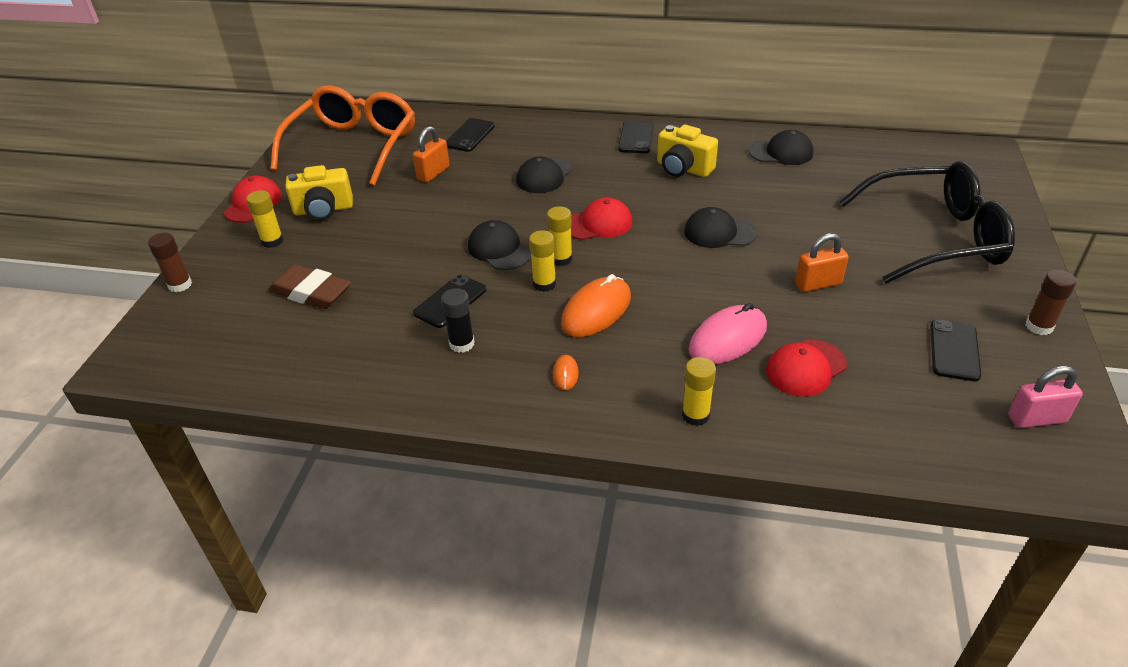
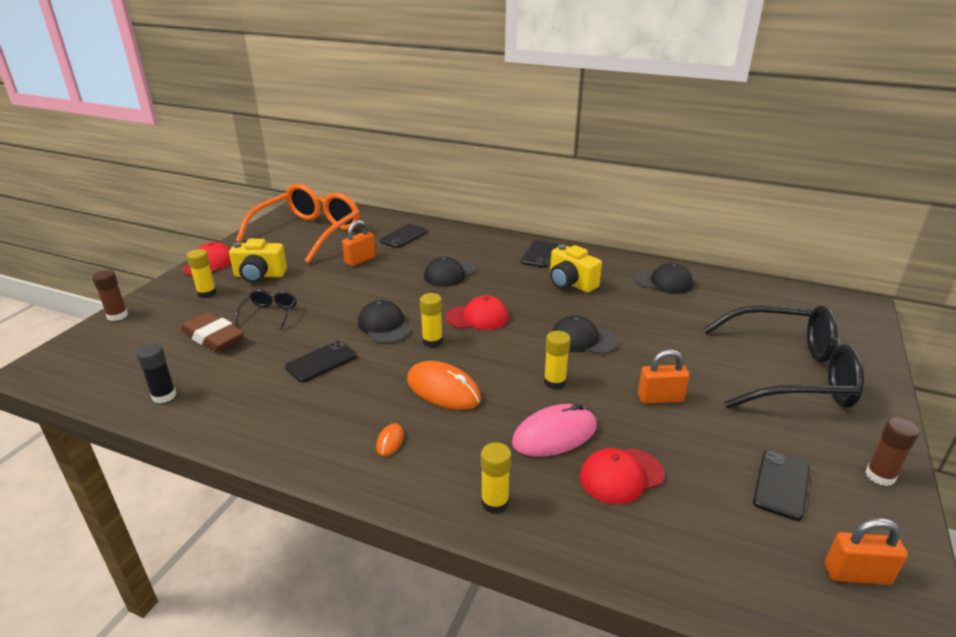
camera: 10 degrees right, 10 degrees down
black glue stick [441,288,474,353] -> black glue stick moved to [136,343,176,403]
yellow glue stick [529,230,556,292] -> yellow glue stick moved to [544,331,571,389]
orange mouse [561,274,631,337] -> orange mouse turned 75 degrees clockwise [407,361,481,410]
pink padlock [1008,366,1083,428] -> orange padlock [825,518,908,585]
none -> black glasses [235,289,297,330]

